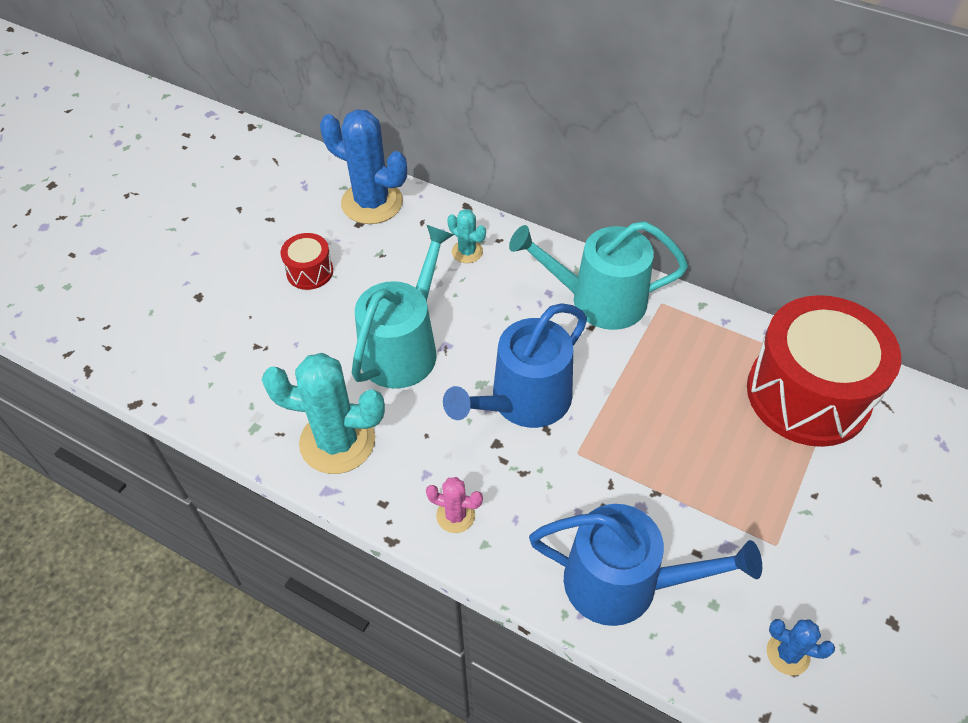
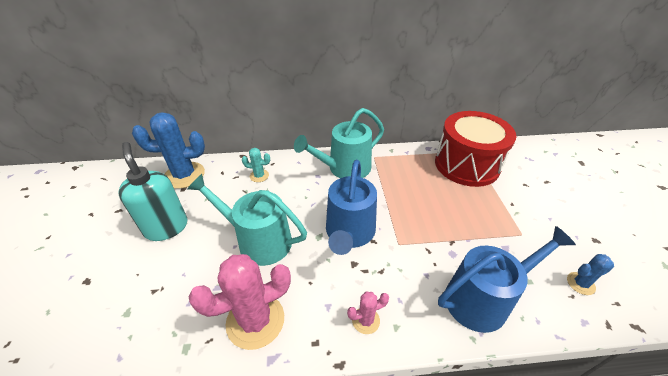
camera: 35 degrees left, 10 degrees down
turquoise cactus [262,353,385,474] -> pink cactus [189,254,291,350]
red drum [281,233,333,290] -> turquoise soap dispenser [118,142,187,241]
turquoise watering can [352,225,454,389] -> turquoise watering can turned 60 degrees counterclockwise [187,174,307,266]

